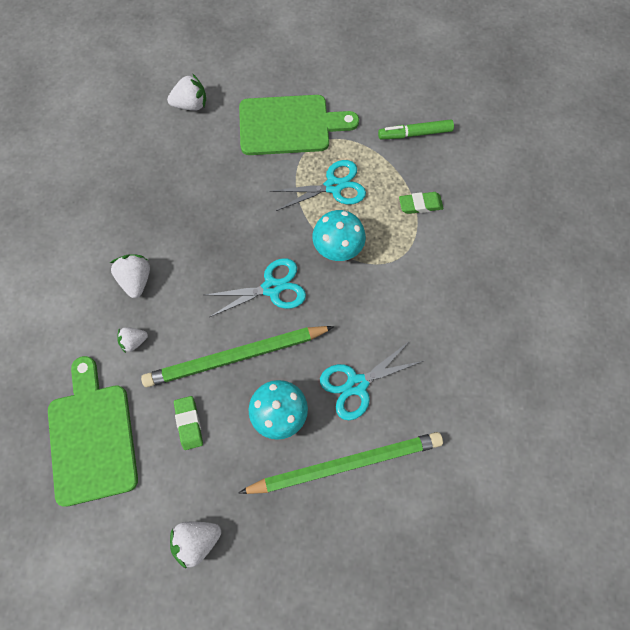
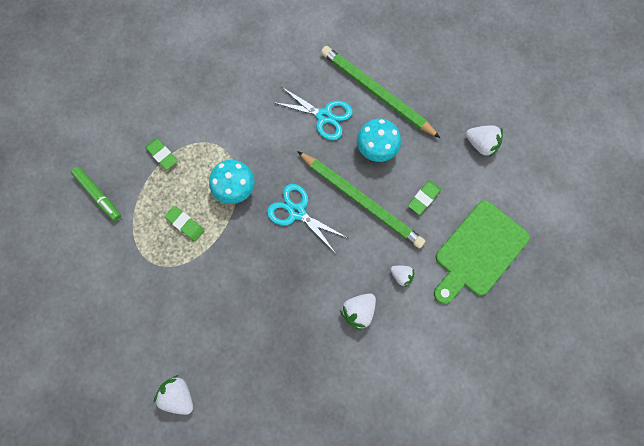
camera: 125 degrees left, 5 degrees up
green cutting board [239,95,359,155] -> none
turquoise scissors [270,160,366,211] -> green eraser [165,206,205,241]

